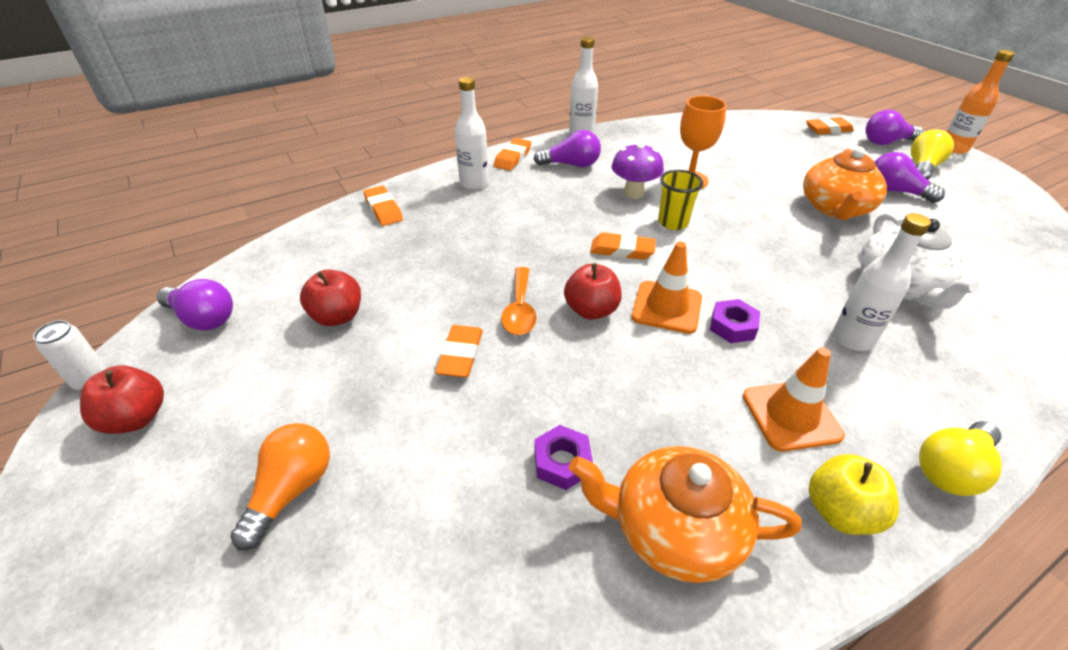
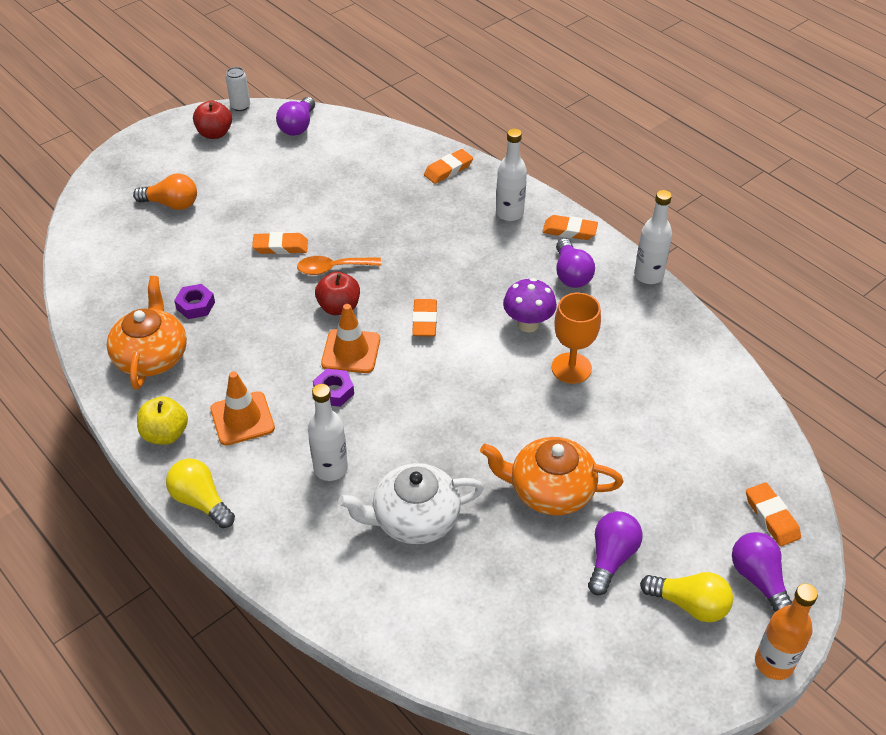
camera: 80 degrees right, 5 degrees up
red apple [300,270,361,326] -> none
yellow cup [658,170,703,230] -> none

